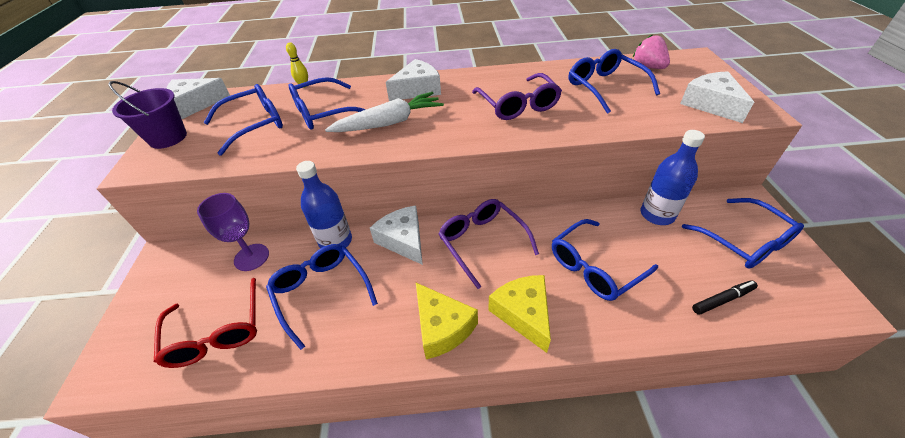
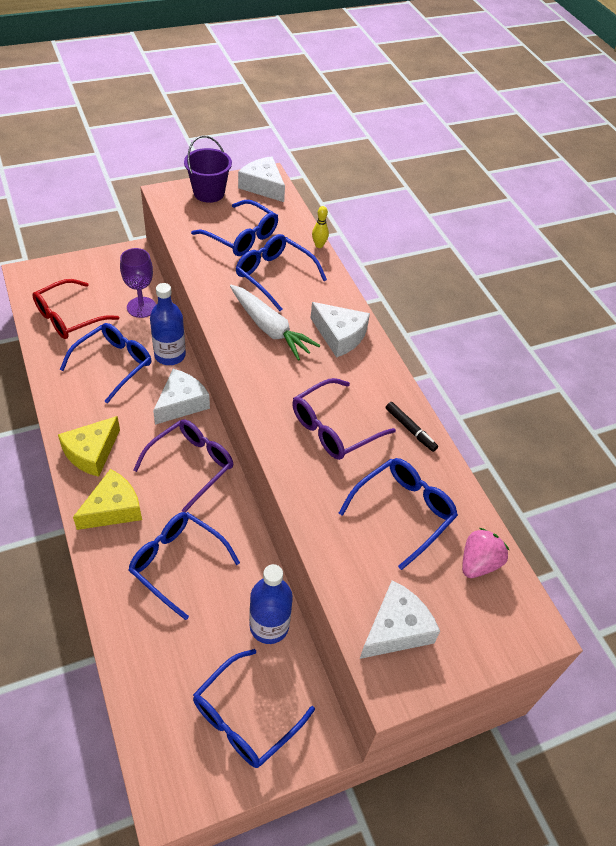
camera: 65 degrees right, 5 degrees up
black marker [692,280,758,315] -> black marker moved to [386,402,438,452]

